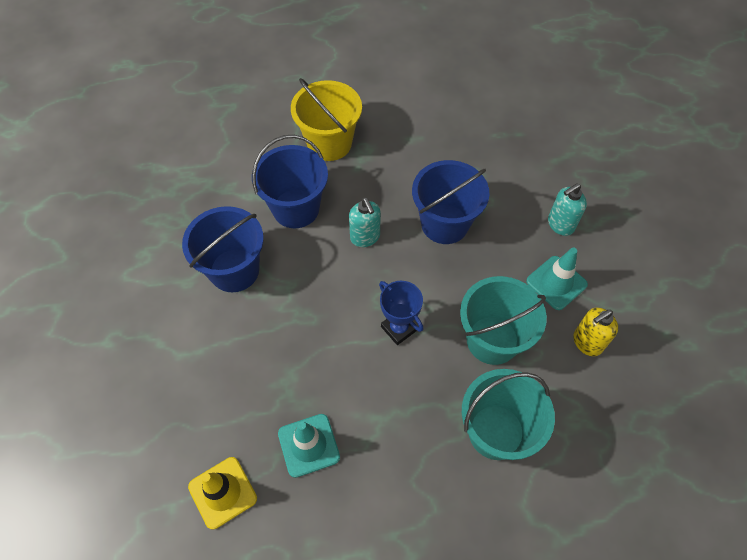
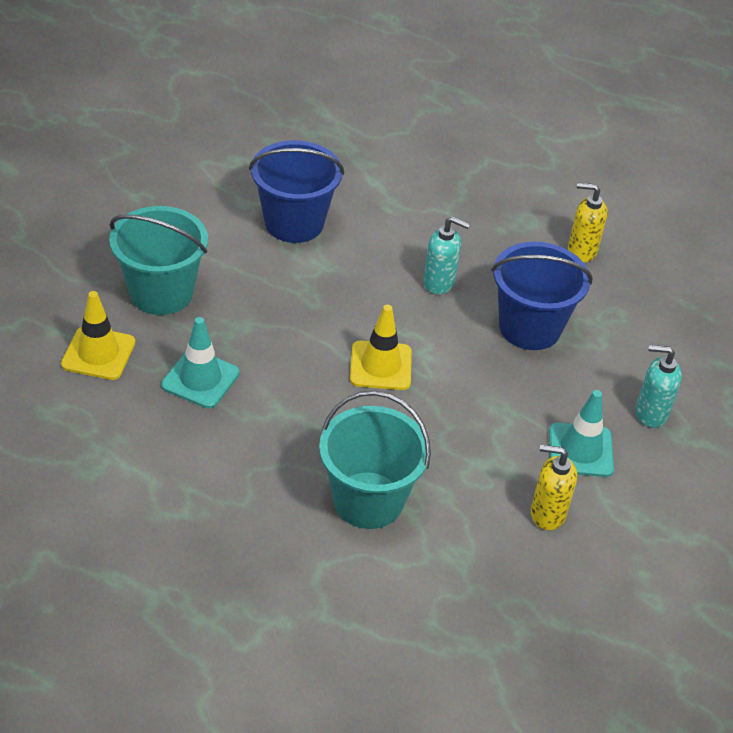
camera: 40 degrees right, 15 degrees down
blue bucket [252,135,328,228] -> none
yellow bucket [291,78,362,161] -> none
turquoise soap dispenser [349,197,381,247] -> turquoise soap dispenser turned 90 degrees counterclockwise [423,216,470,295]
blue trophy [379,281,423,345] -> yellow traffic cone [350,305,412,390]
turquoise bucket [460,276,547,365] -> turquoise bucket moved to [109,206,208,315]
none -> yellow soap dispenser [568,183,608,263]

